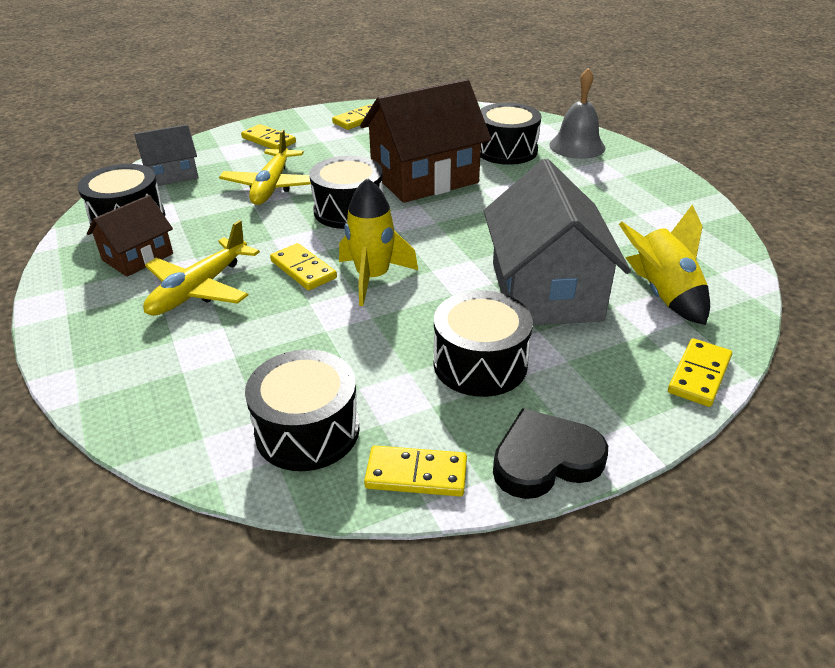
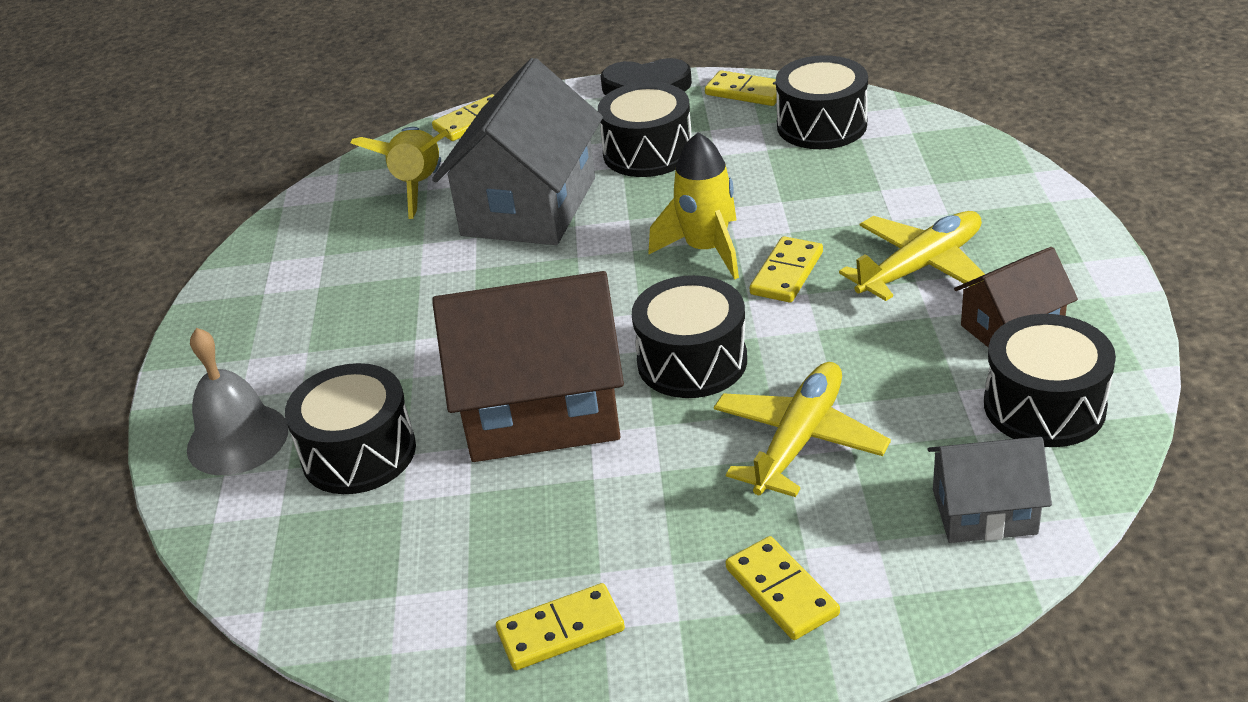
camera: 155 degrees left, 0 degrees up
yellow domino [270,243,337,291] -> yellow domino turned 45 degrees clockwise [750,236,823,303]

